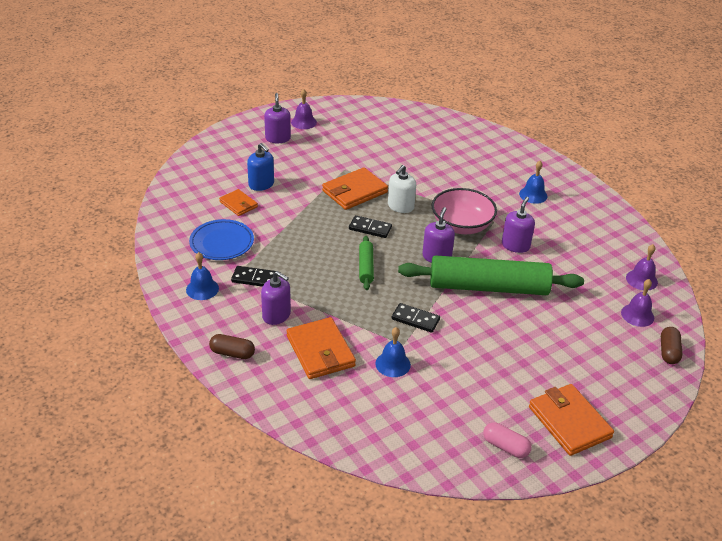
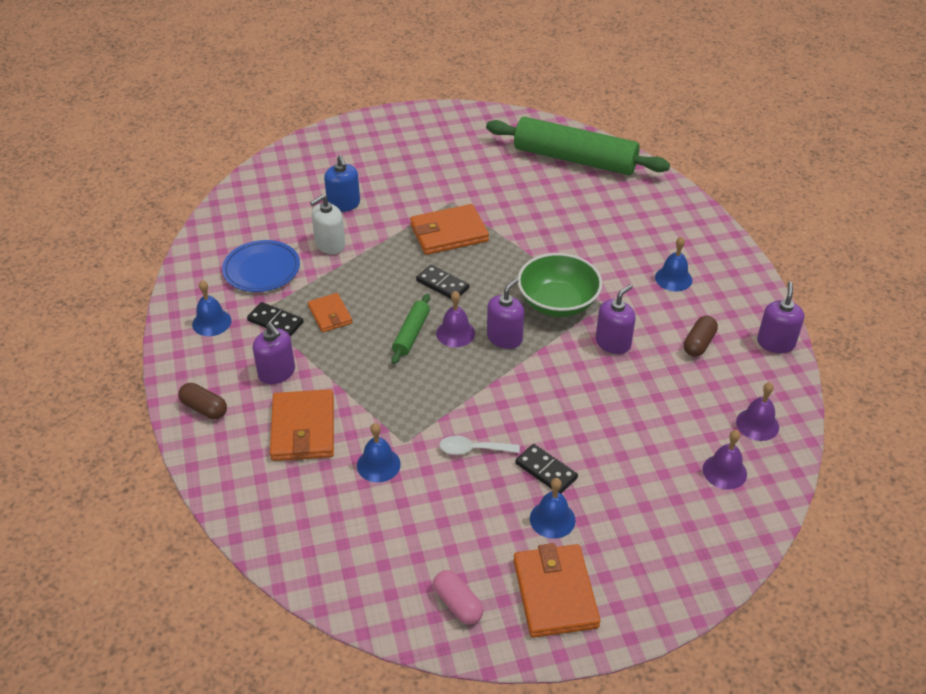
camera: 20 degrees right, 5 degrees up
orange wallet [219,189,258,216] -> orange wallet moved to [308,293,352,332]
purple soap dispenser [264,93,291,143] -> purple soap dispenser moved to [757,282,804,353]
purple bell [291,89,317,129] -> purple bell moved to [436,291,475,347]
white soap dispenser [388,165,416,213] -> white soap dispenser moved to [310,195,345,254]
black domino [392,303,440,333] -> black domino moved to [515,444,578,493]
green rolling pin [398,255,584,295] -> green rolling pin moved to [486,117,670,175]
pink bowl [432,188,497,234] -> green bowl [518,253,602,317]
brown capsule [661,327,682,364] -> brown capsule moved to [684,316,718,357]
none -> white spoon [439,436,520,455]
none -> blue bell [530,478,575,539]

